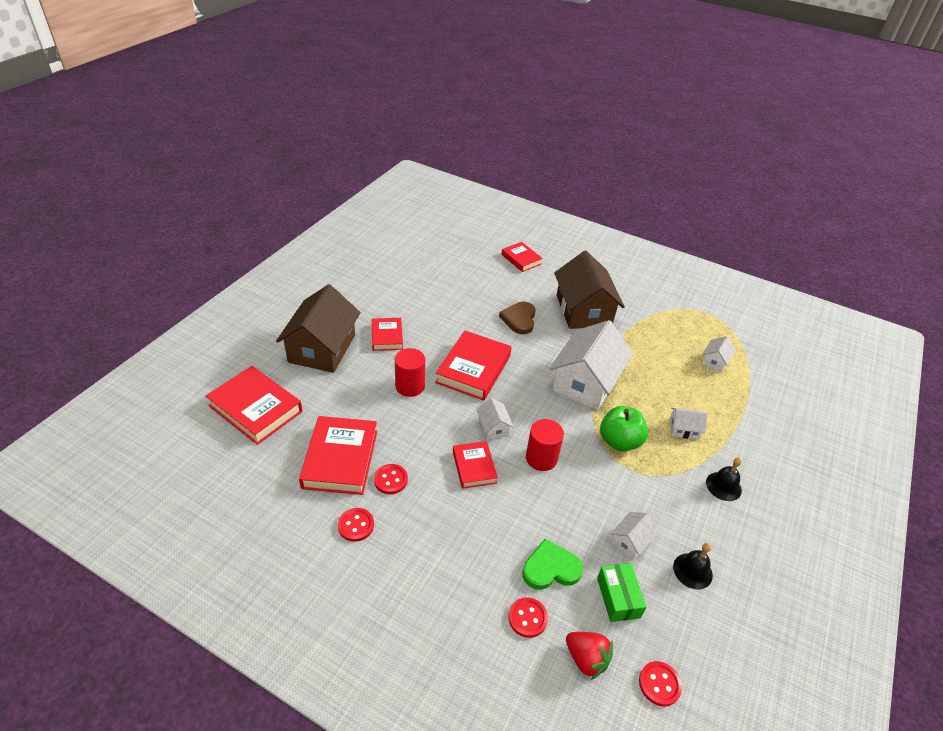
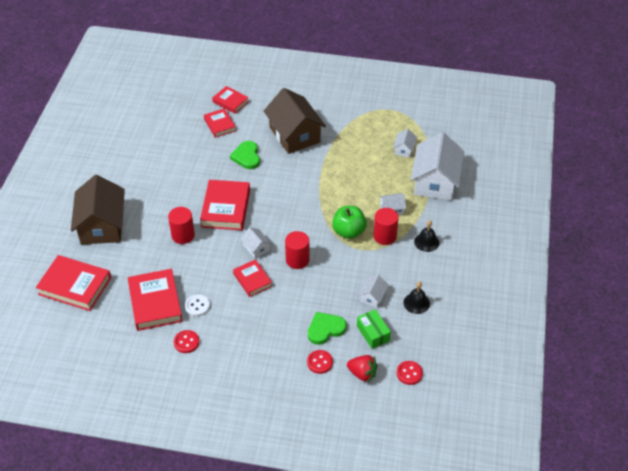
camera: 15 degrees left, 5 degrees up
red book [372,318,403,351] -> red book moved to [204,108,236,138]
red button [374,464,408,494] -> white button [185,294,210,316]
brown heart [499,302,536,334] -> green heart [230,141,260,169]
white house [549,320,633,410] -> white house moved to [411,132,464,200]
none -> red cylinder [373,208,399,245]

